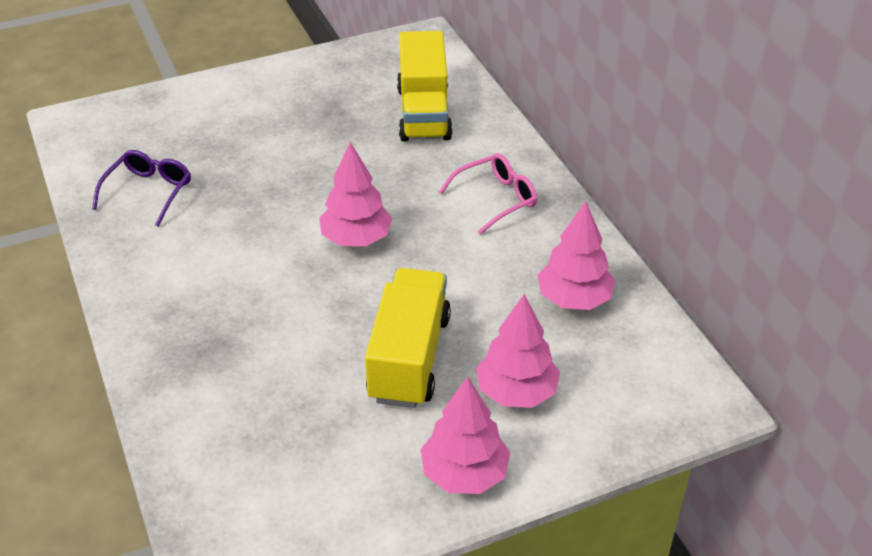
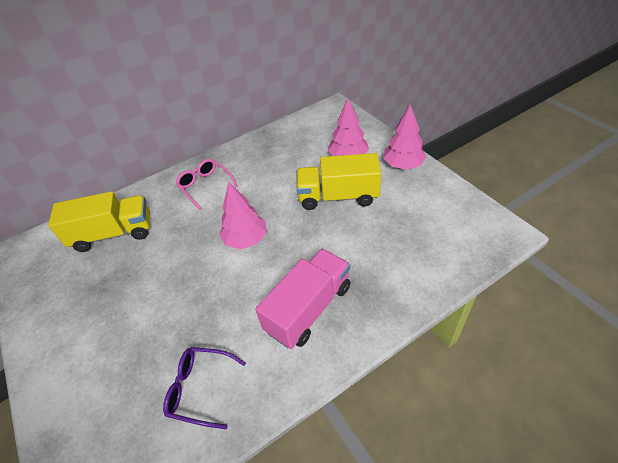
camera: 95 degrees left, 5 degrees up
pink tree [537,201,615,310] -> none
none -> pink truck [255,249,351,349]

